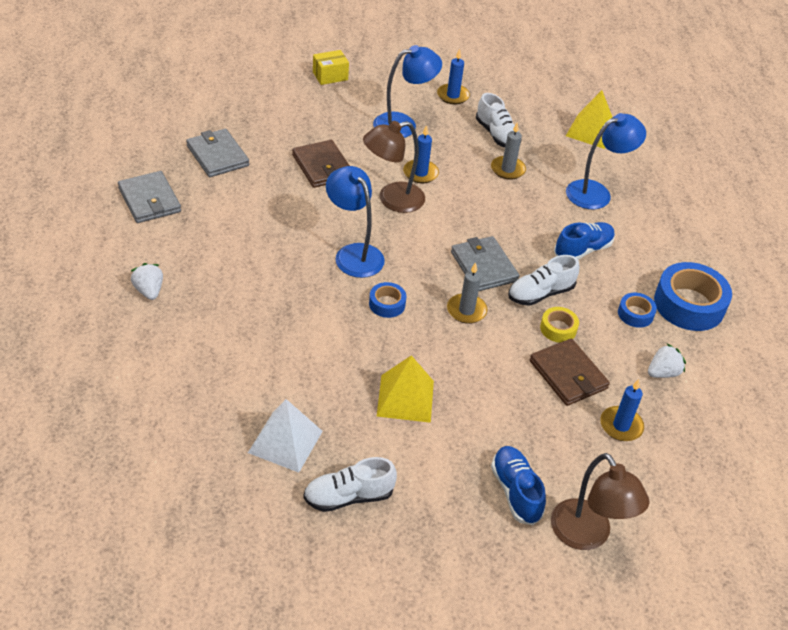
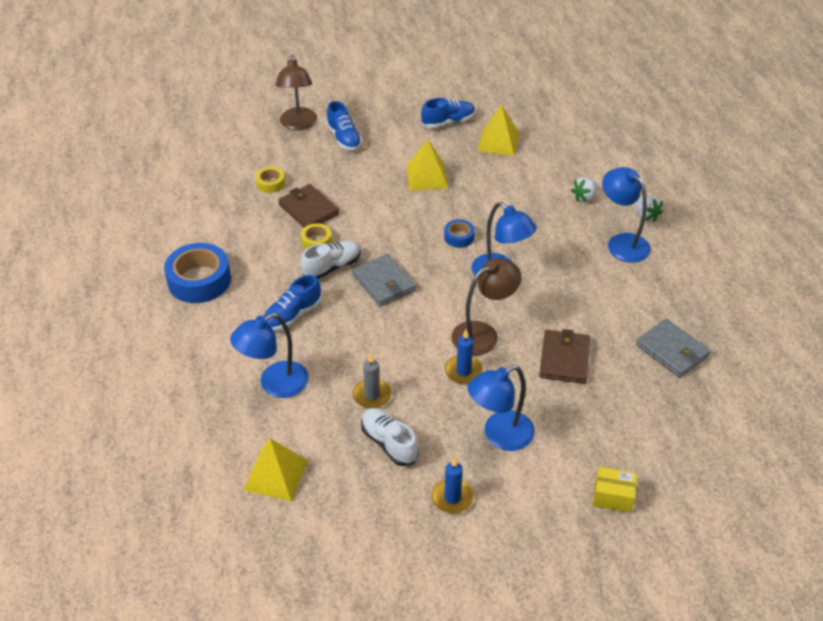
camera: 175 degrees right, 0 degrees up
grey wallet [118,171,181,223] -> none
white pyramid [248,399,323,473] -> yellow pyramid [477,105,520,156]
brown wallet [292,140,350,188] -> brown wallet turned 45 degrees clockwise [539,329,590,384]
white shoe [303,457,397,512] -> blue shoe [421,98,475,128]
yellow box [313,50,349,85] -> yellow box turned 45 degrees clockwise [593,467,637,513]
grey candle [447,262,487,324] -> none
brown lamp [551,453,650,550] -> brown lamp turned 150 degrees counterclockwise [276,55,317,130]
blue candle [600,379,644,441] -> yellow tape [256,167,285,193]
blue tape [618,293,657,328] -> none
white strawberry [648,344,686,378] -> white strawberry moved to [571,177,599,202]
none -> blue lamp [602,167,651,263]

